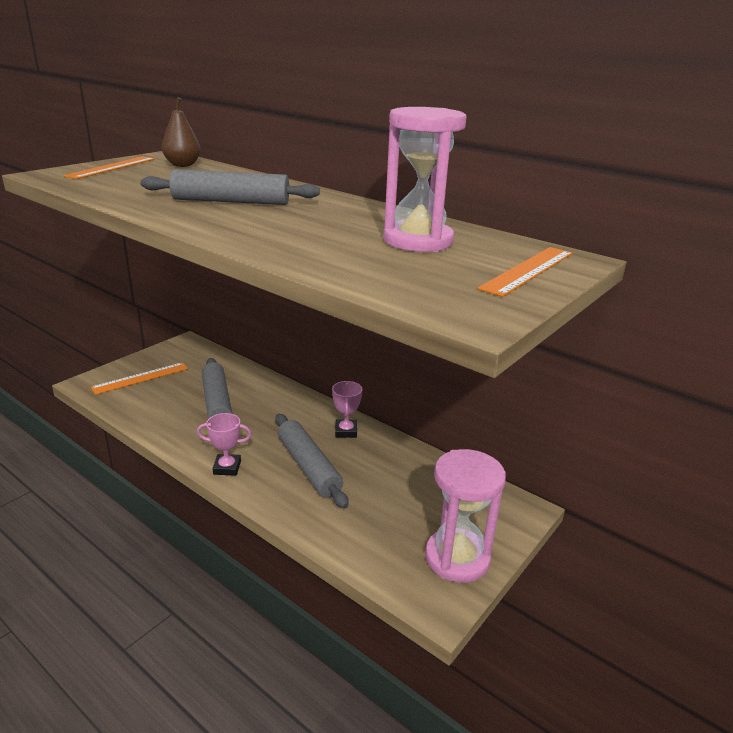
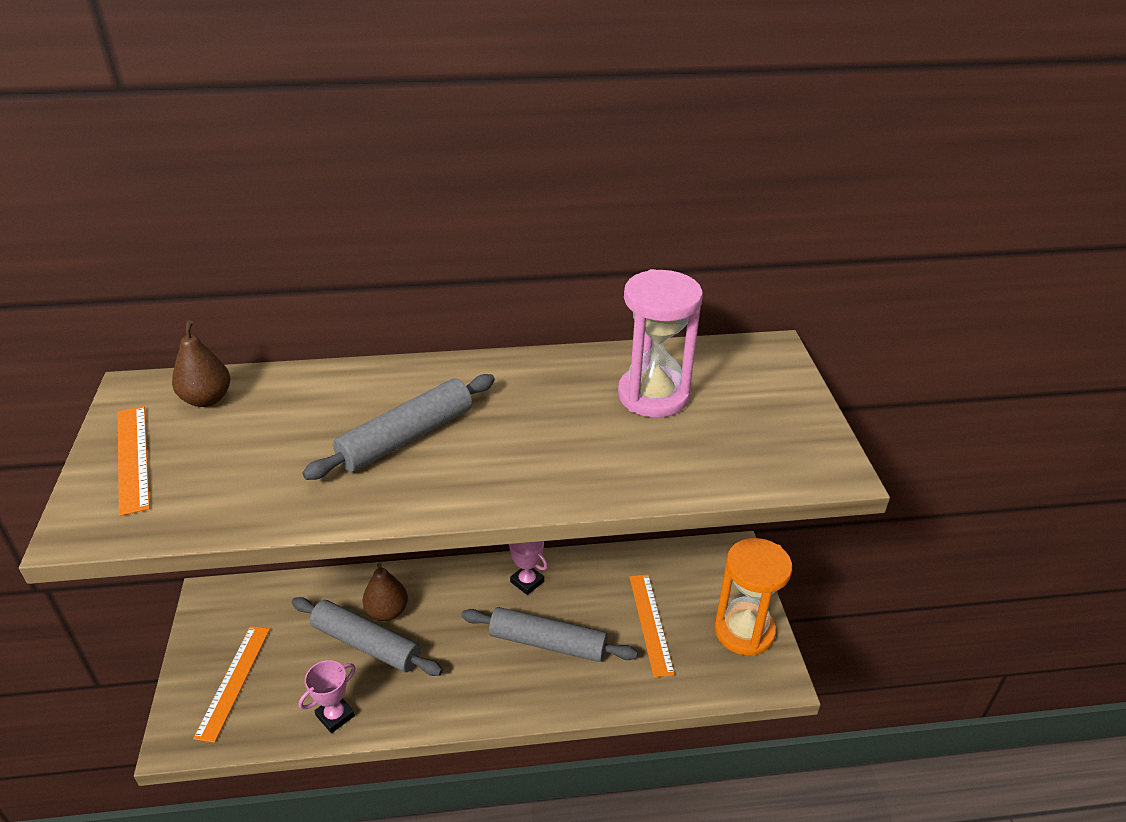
camera: 45 degrees left, 10 degrees up
pink trophy [197,413,252,476] -> pink trophy moved to [299,660,356,733]
pink hourglass [425,449,506,583] -> orange hourglass [714,538,792,656]
orange ruler [478,247,573,297] -> orange ruler moved to [630,574,675,677]
none -> brown pear [363,563,408,621]

